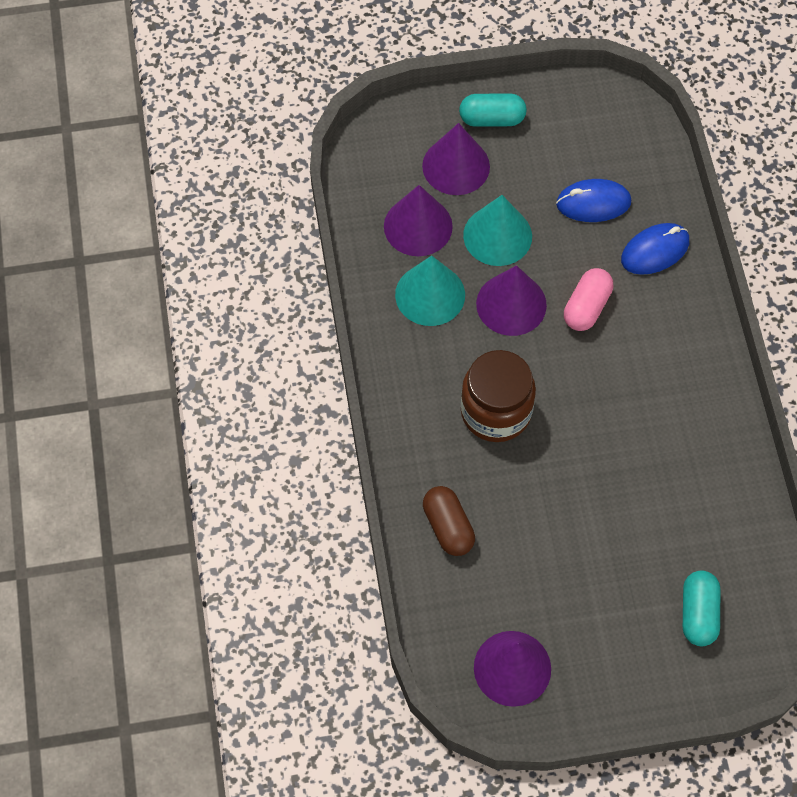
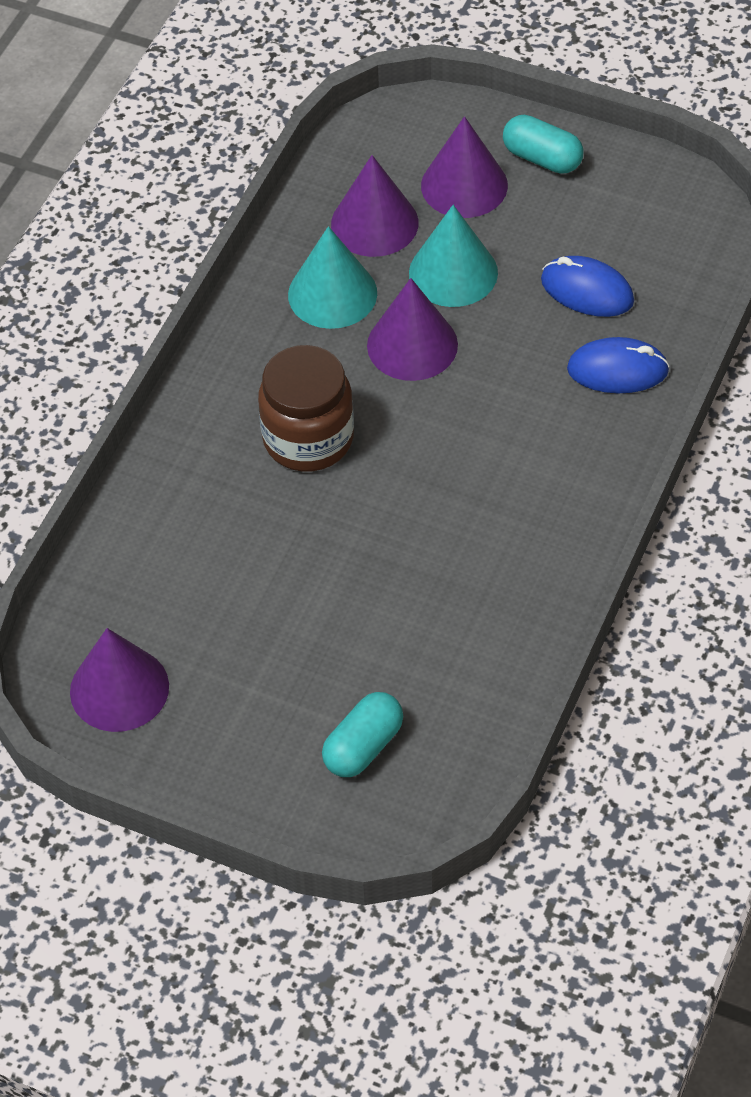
camera: 35 degrees right, 10 degrees down
brown capsule [423,486,475,556] -> none
pink capsule [564,268,613,331] -> none

